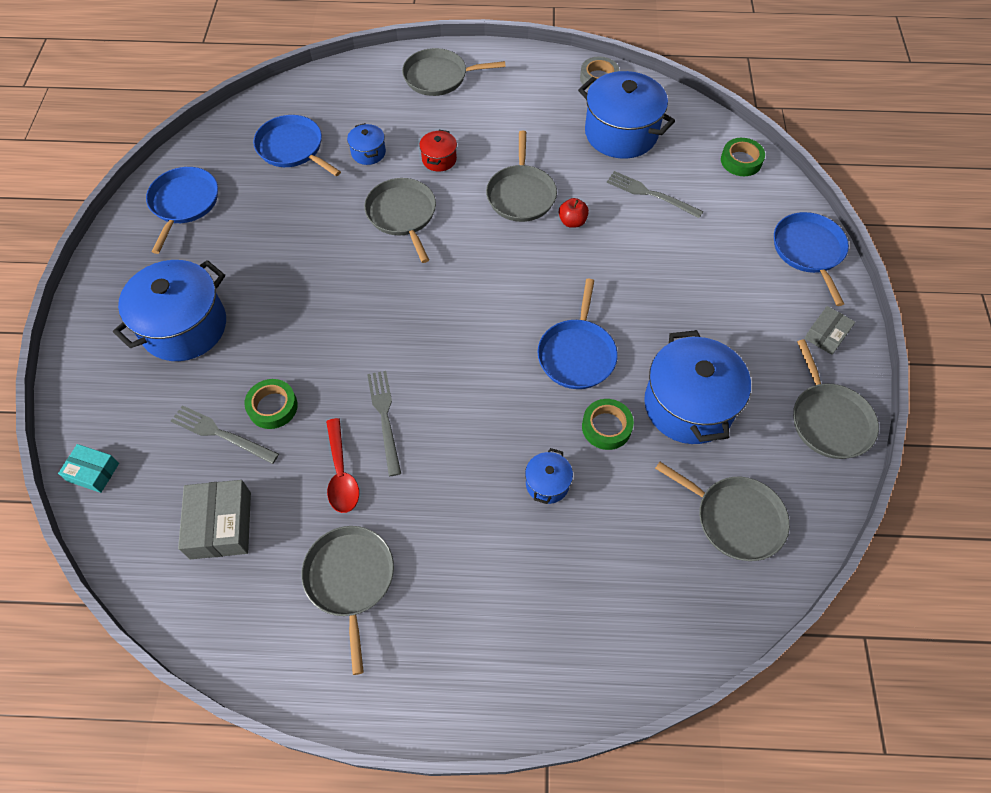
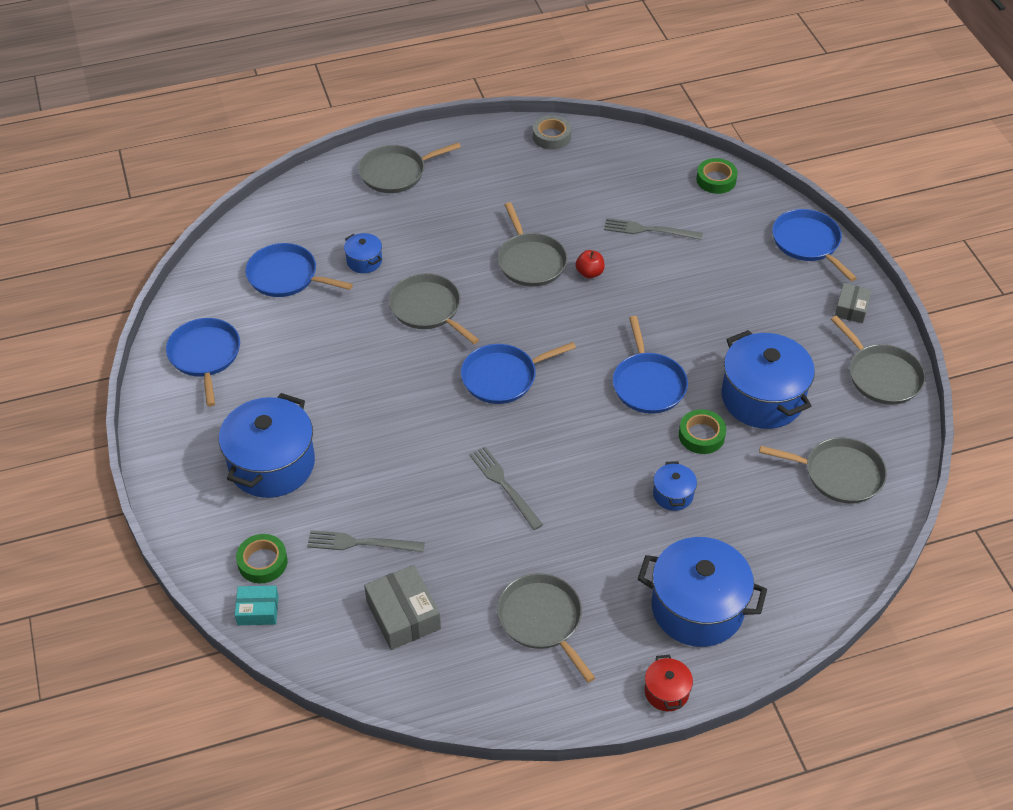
camera: 20 degrees left, 10 degrees down
green tape [244,379,298,429] -> green tape moved to [236,534,288,583]
red spoon [326,418,359,513] -> none
red pot [419,130,457,172] -> red pot moved to [644,654,693,711]
blue pot [578,71,675,159] -> blue pot moved to [638,537,767,647]
none -> blue pan [461,342,576,404]

